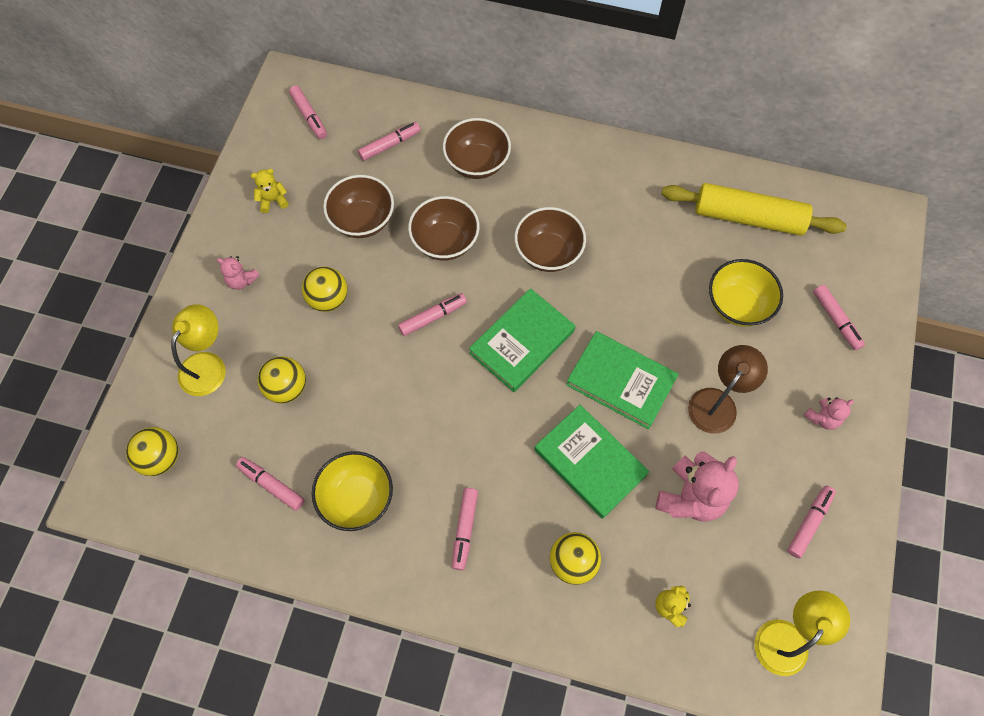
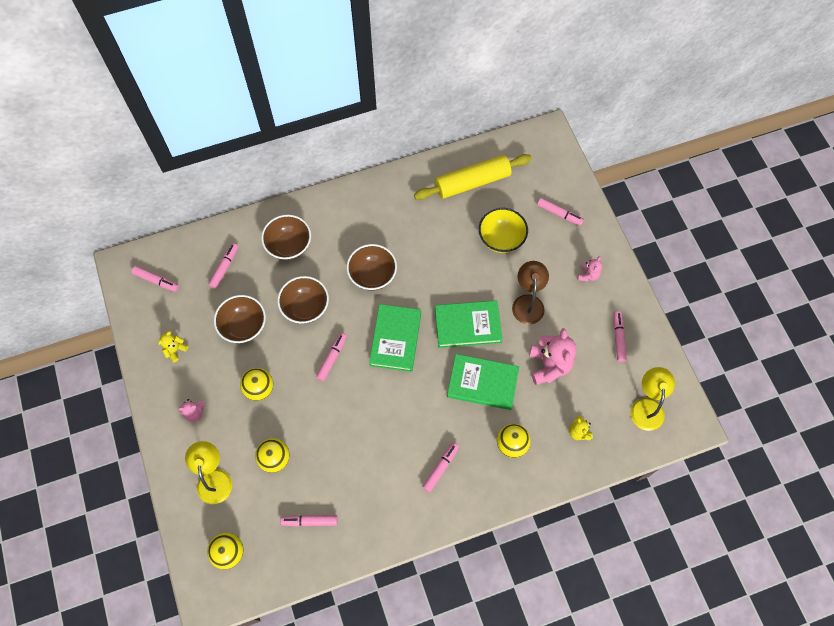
camera: 35 degrees left, 0 degrees up
yellow bowl [312,451,393,531] -> none
pink marker [452,488,478,570] -> pink marker turned 120 degrees counterclockwise [422,442,459,492]

